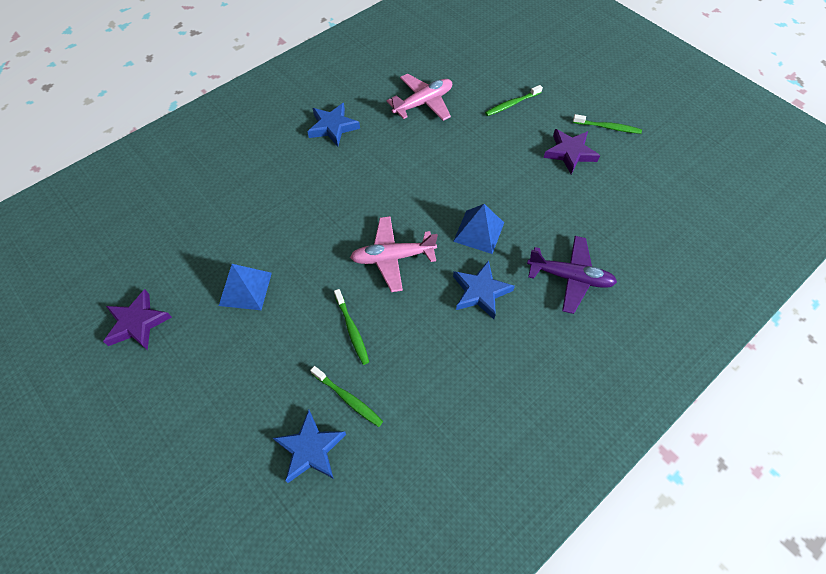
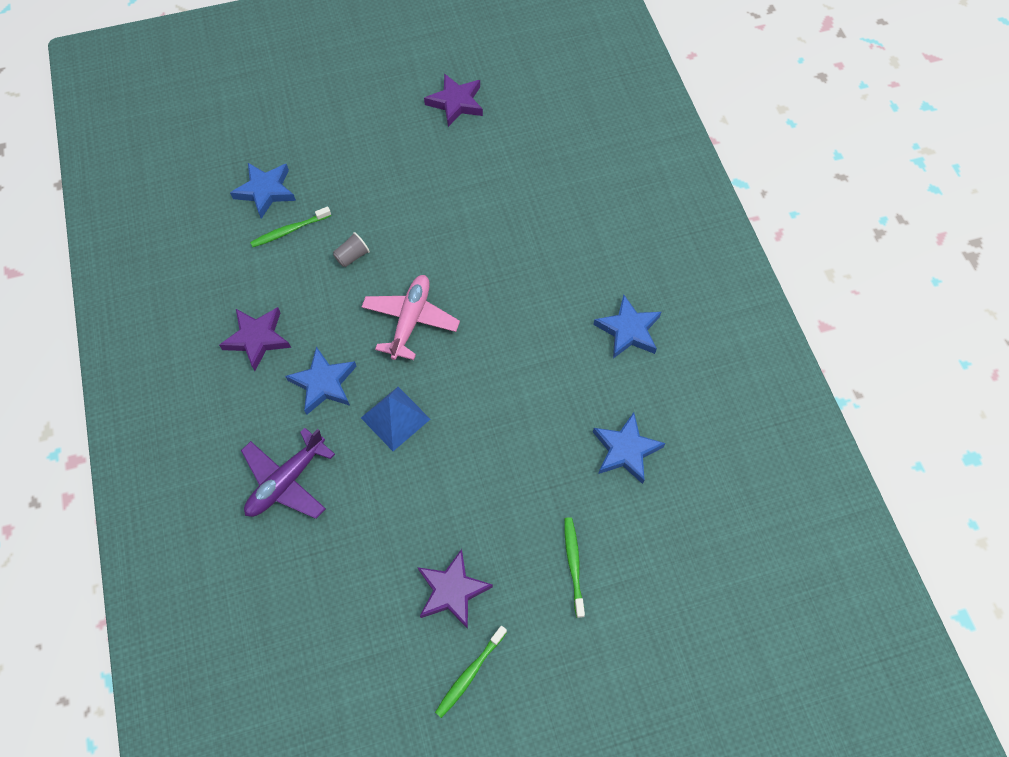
camera: 115 degrees right, 5 degrees up
blue pyramid [219,264,272,310] -> none
green toothbrush [334,289,369,365] -> grey cup [333,232,370,267]
pink plane [387,74,452,121] -> blue star [593,412,665,484]
none -> purple star [219,307,291,371]

